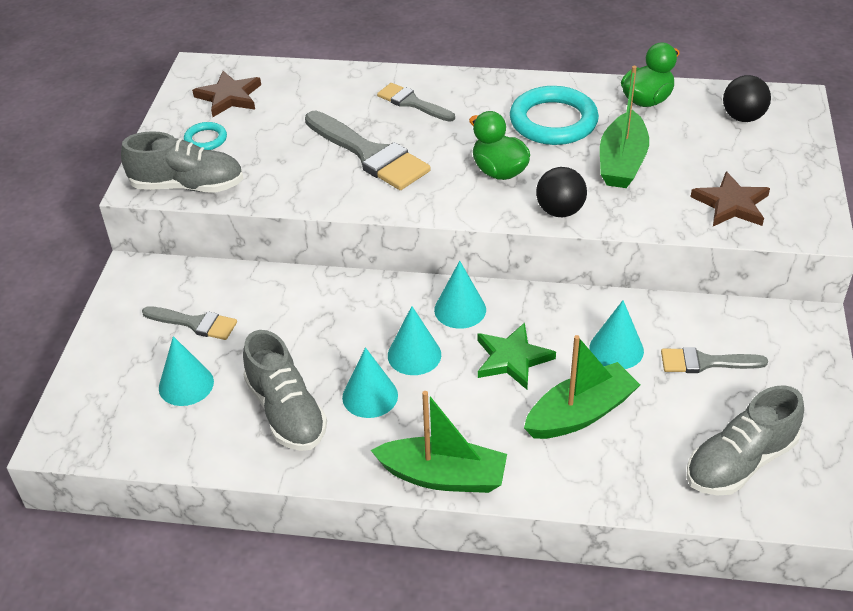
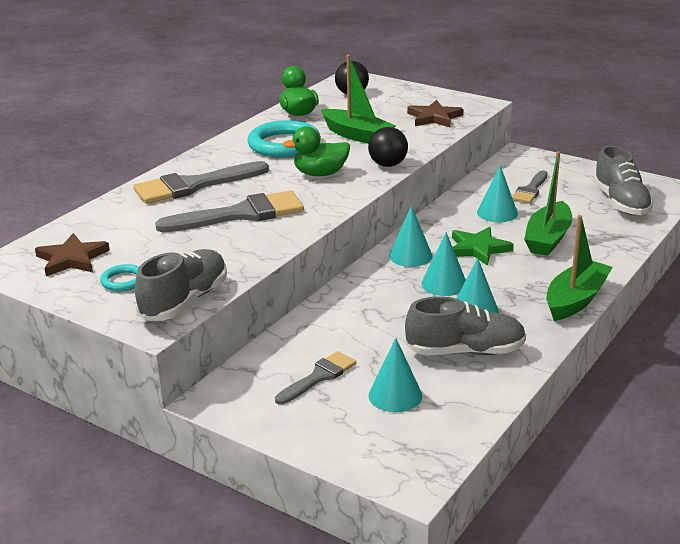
camera: 65 degrees left, 15 degrees down
grey brush [377,83,455,122] -> grey brush [133,161,269,204], size x1.72
green boat [524,335,640,439] -> green boat turned 150 degrees counterclockwise [524,151,572,256]

